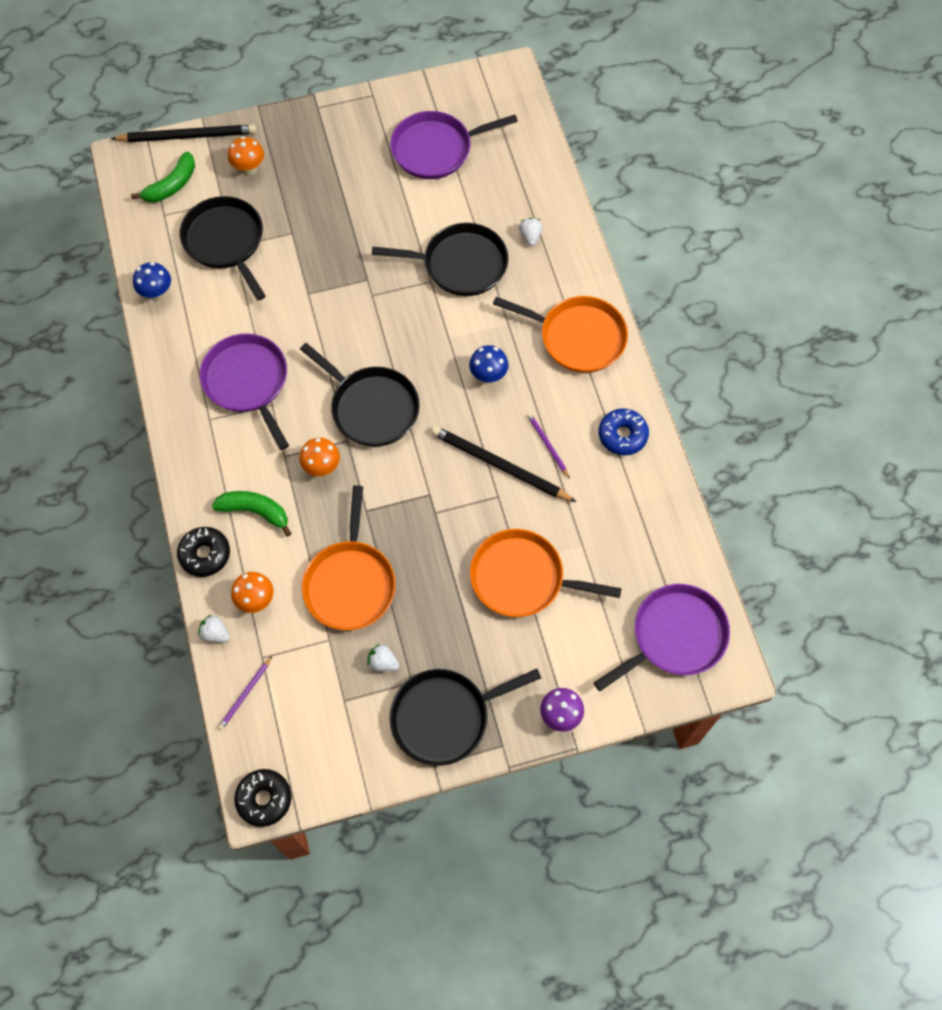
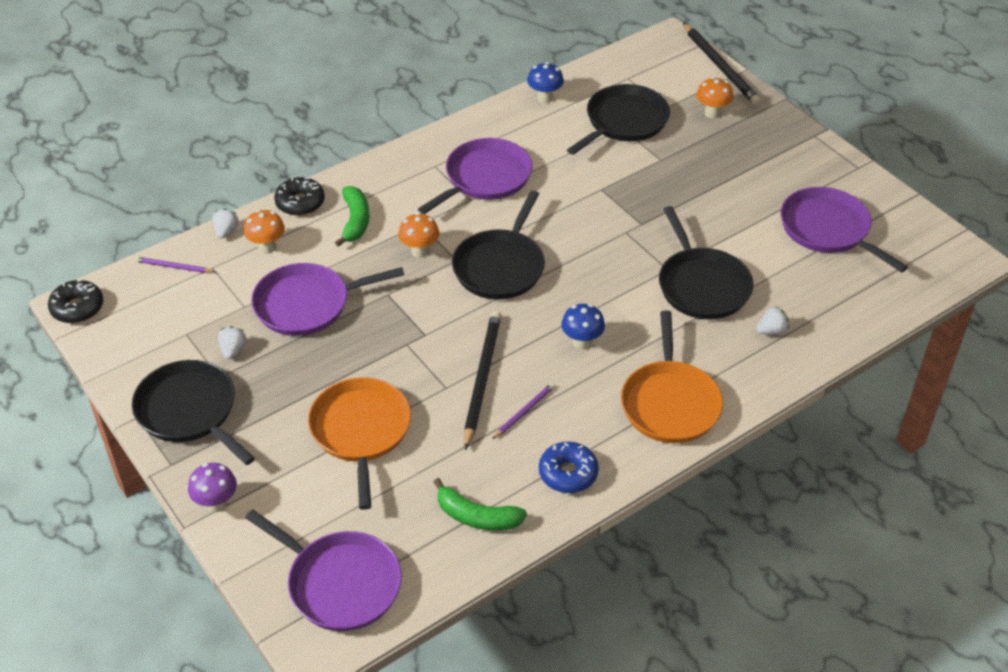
camera: 70 degrees right, 20 degrees down
green banana [131,152,195,203] -> green banana moved to [434,478,527,531]
orange pan [302,485,396,630] -> purple pan [251,263,404,336]

